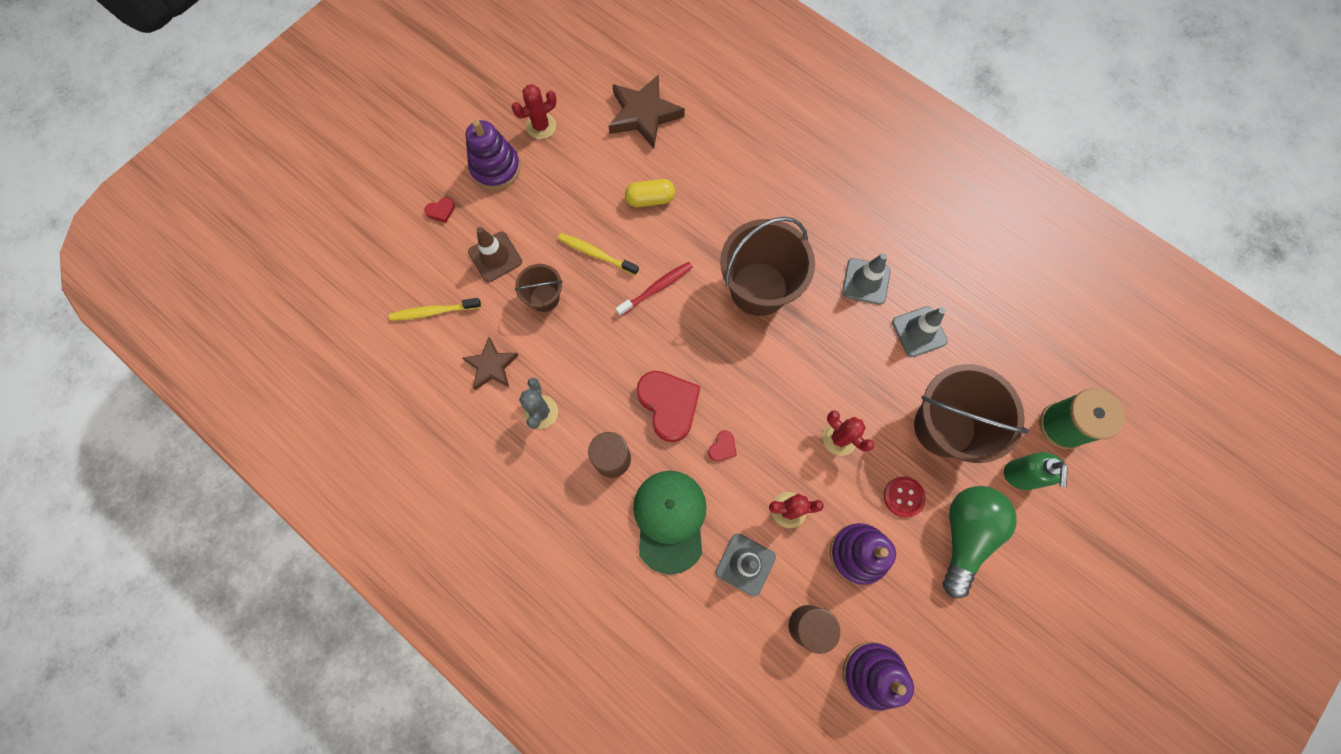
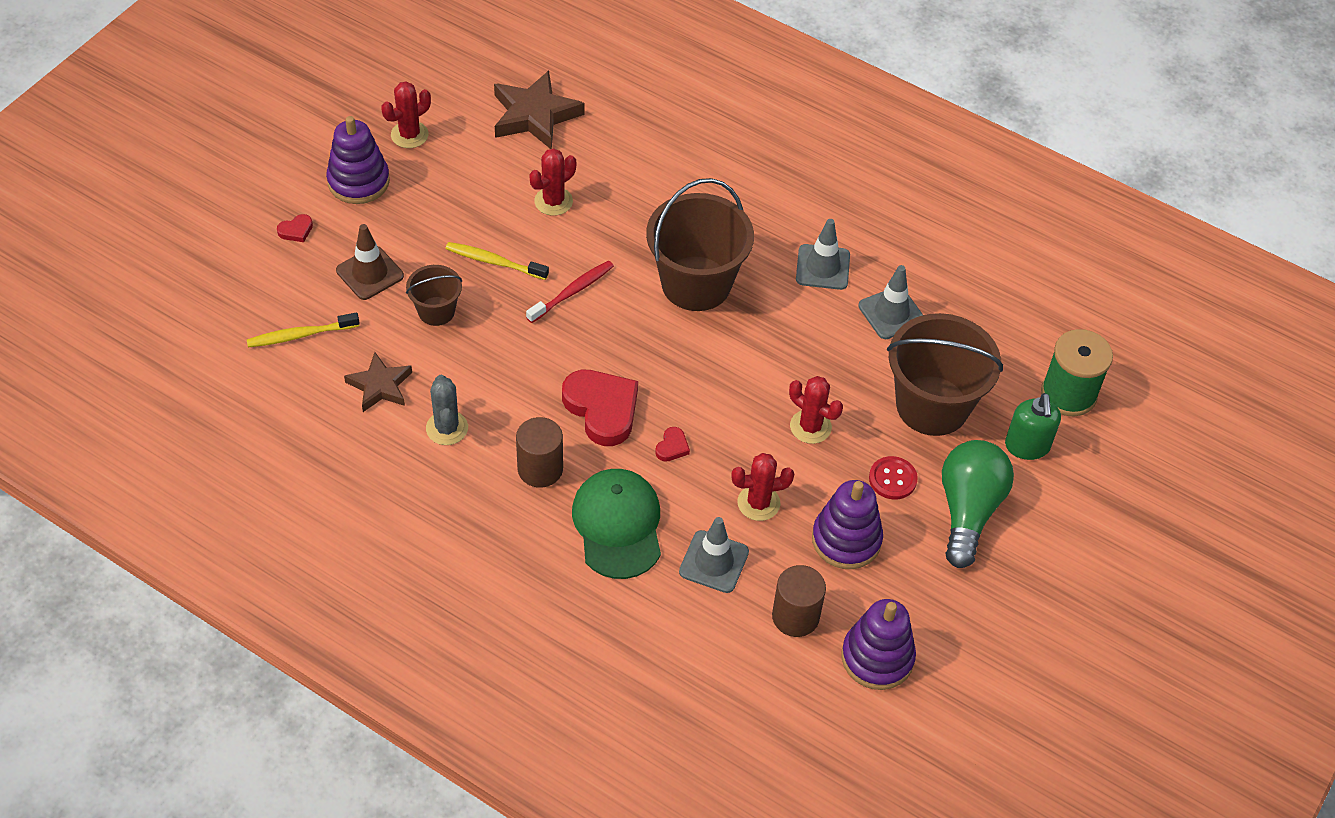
camera: 10 degrees left, 20 degrees down
yellow capsule [625,179,675,207] -> red cactus [529,148,576,216]

